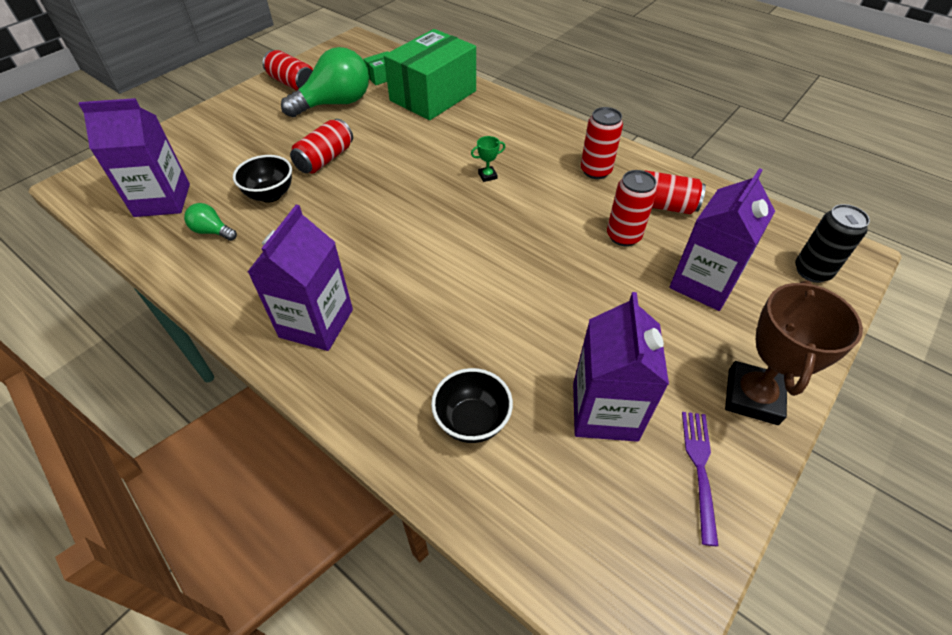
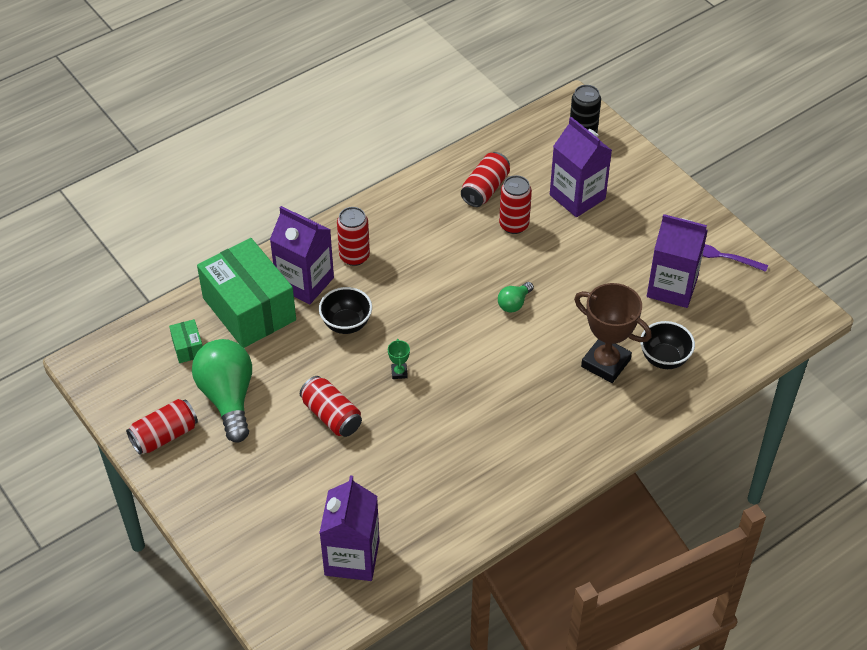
camera: 75 degrees left, 0 degrees up
green light bulb [184,203,237,241] -> green light bulb moved to [498,282,534,313]
black bowl [233,155,292,203] -> black bowl moved to [319,287,372,334]
purple carton [248,205,353,351] -> purple carton moved to [270,206,334,304]
green trophy [471,136,505,182] -> green trophy moved to [388,339,410,379]
red can [581,107,623,179] -> red can moved to [337,207,370,266]
brown trophy [725,281,863,425] -> brown trophy moved to [574,283,652,383]

